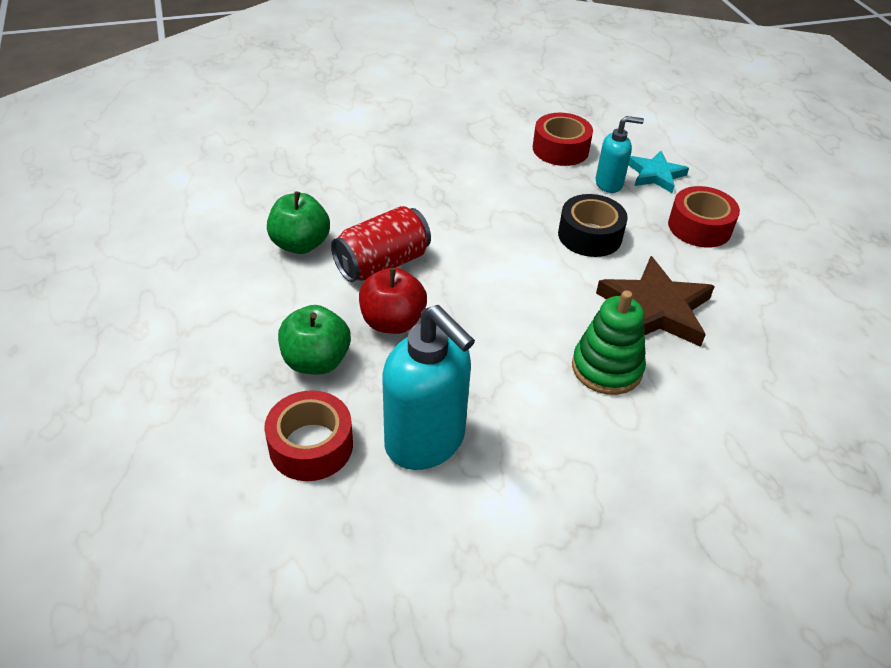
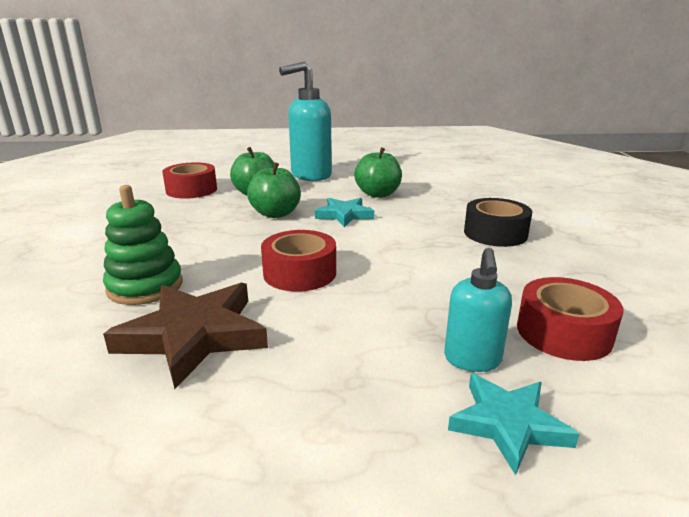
camera: 105 degrees right, 20 degrees down
red can [331,206,431,282] -> turquoise star [315,198,374,227]
red apple [359,267,427,334] -> green apple [247,162,301,218]
turquoise soap dispenser [382,305,475,470] -> turquoise soap dispenser moved to [279,62,332,181]
black tape [558,194,628,257] -> black tape moved to [464,198,532,247]
red tape [668,186,740,248] -> red tape moved to [261,230,336,292]

